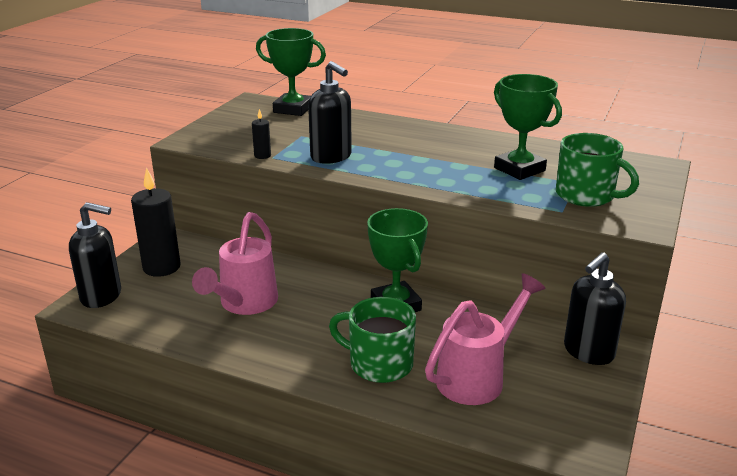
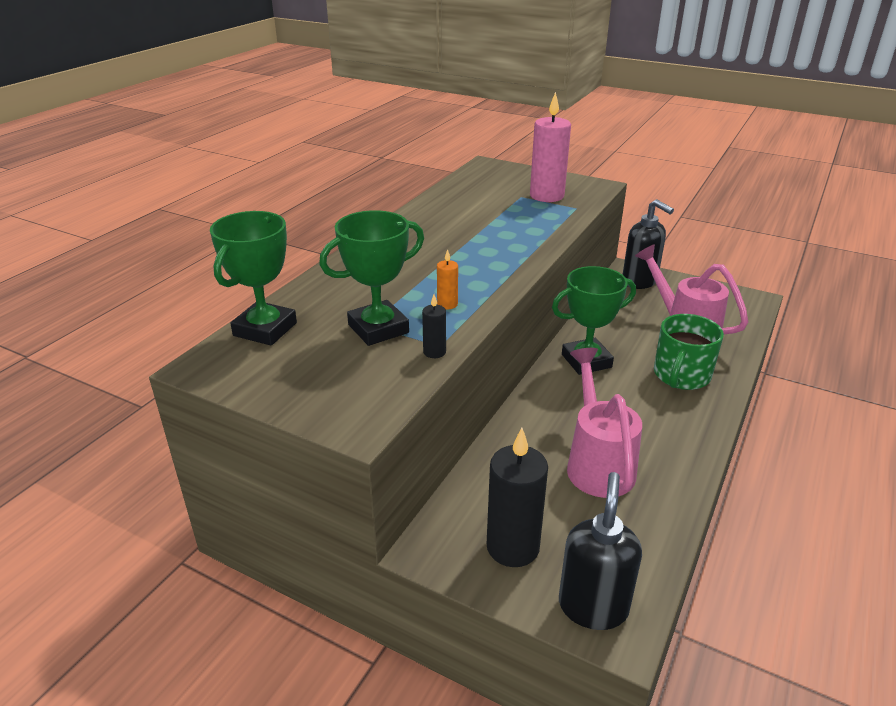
camera: 85 degrees left, 5 degrees up
pink watering can [192,212,278,315] -> pink watering can turned 120 degrees counterclockwise [567,348,642,498]
black soap dispenser [308,61,352,164] -> orange candle [437,249,458,309]
green trophy [494,74,562,180] -> green trophy moved to [319,210,424,346]
green mug [556,133,639,207] -> pink candle [530,92,571,202]

